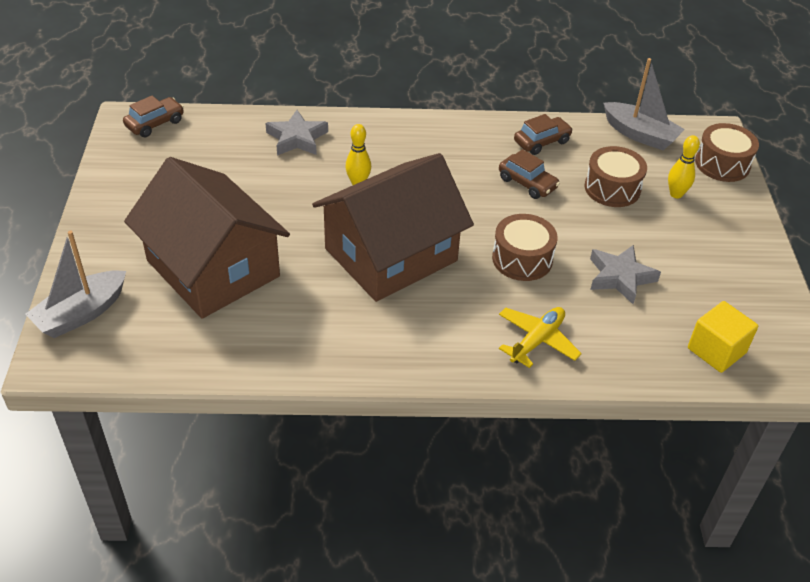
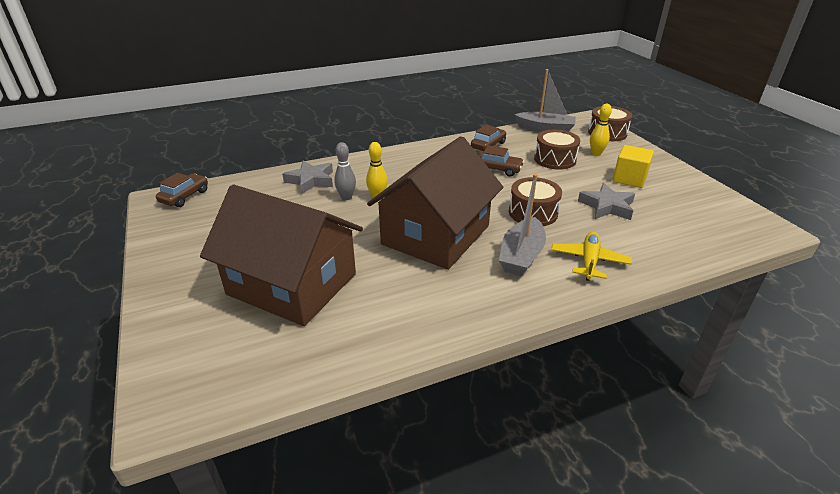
camera: 20 degrees left, 10 degrees down
grey boat [25,231,126,338] -> grey boat moved to [499,174,546,276]
yellow cube [688,301,758,373] -> yellow cube moved to [613,145,654,188]
none -> grey bowling pin [334,142,356,200]

